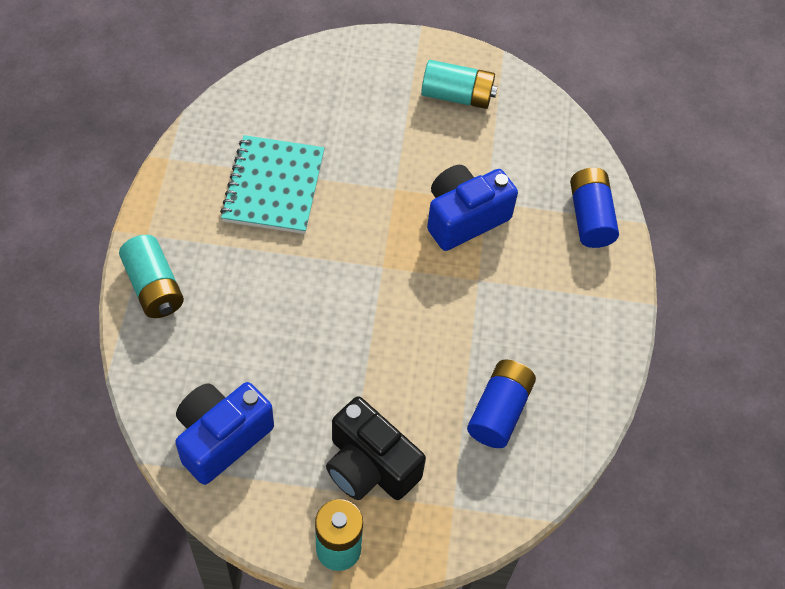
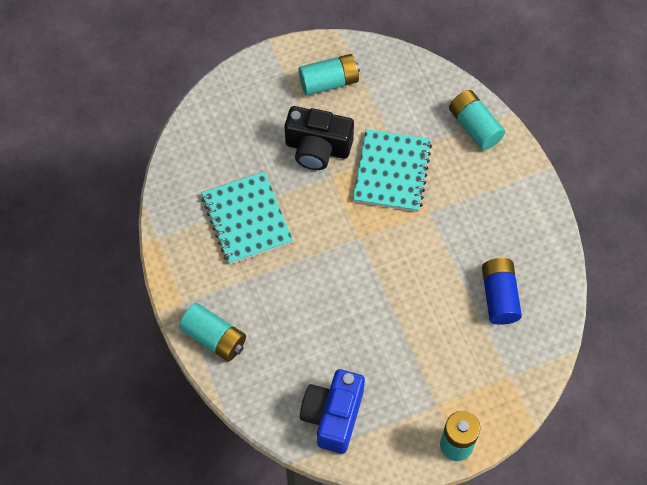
camera: 25 degrees left, 5 degrees up
black camera [326,397,426,500] -> black camera moved to [285,106,354,170]
blue camera [427,165,518,251] -> turquoise notebook [352,129,432,212]
blue battery [570,168,619,248] -> turquoise battery [449,90,505,150]

